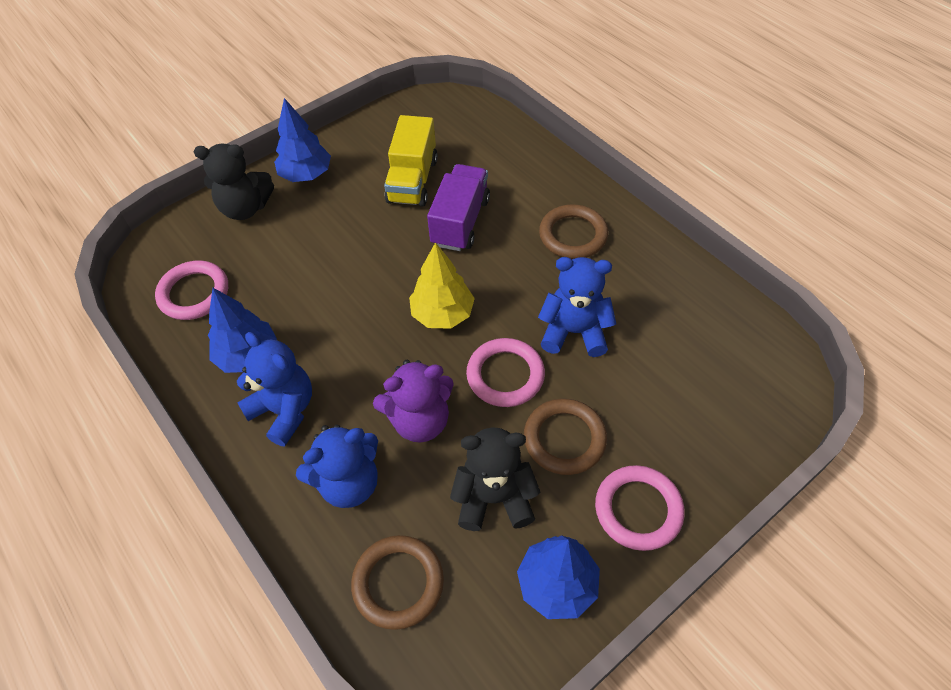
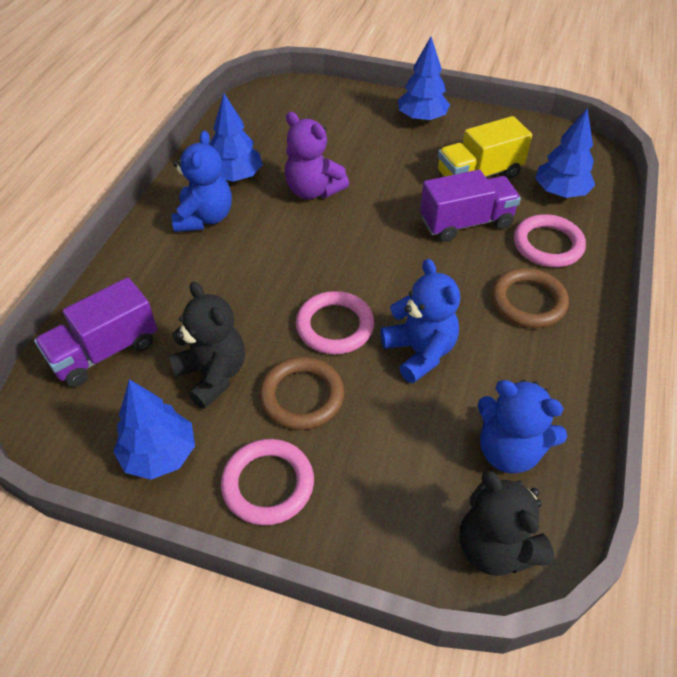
camera: 55 degrees right, 5 degrees down
pink ring [155,261,228,320] -> pink ring moved to [514,214,586,267]
black teddy bear [194,143,274,220] -> black teddy bear moved to [460,470,555,576]
blue teddy bear [296,425,378,508] -> blue teddy bear moved to [477,380,567,474]
brown ring [351,535,444,630] -> purple truck [34,277,157,387]
purple teddy bear [373,360,454,443] -> purple teddy bear moved to [285,112,349,199]
yellow tree [409,242,475,328] -> none
none -> blue tree [535,109,595,198]

